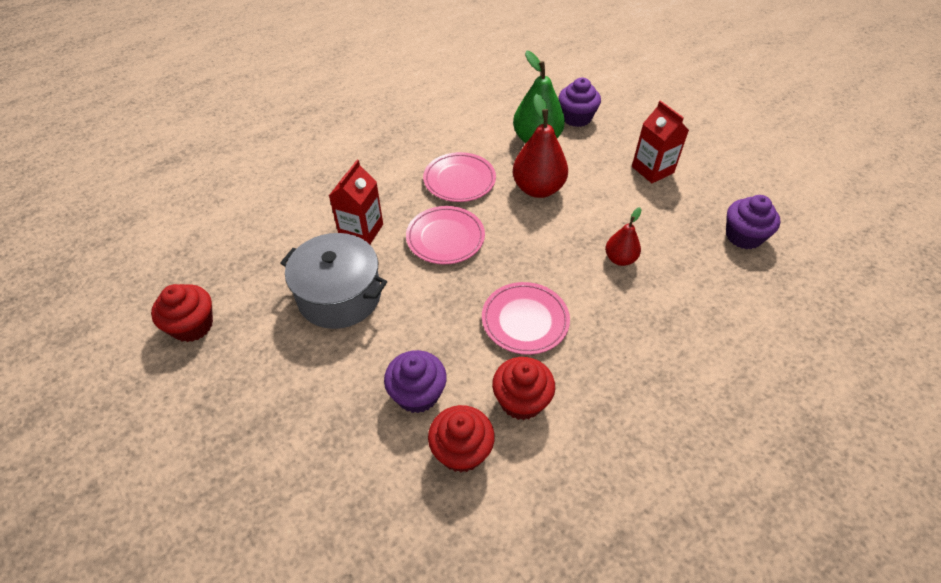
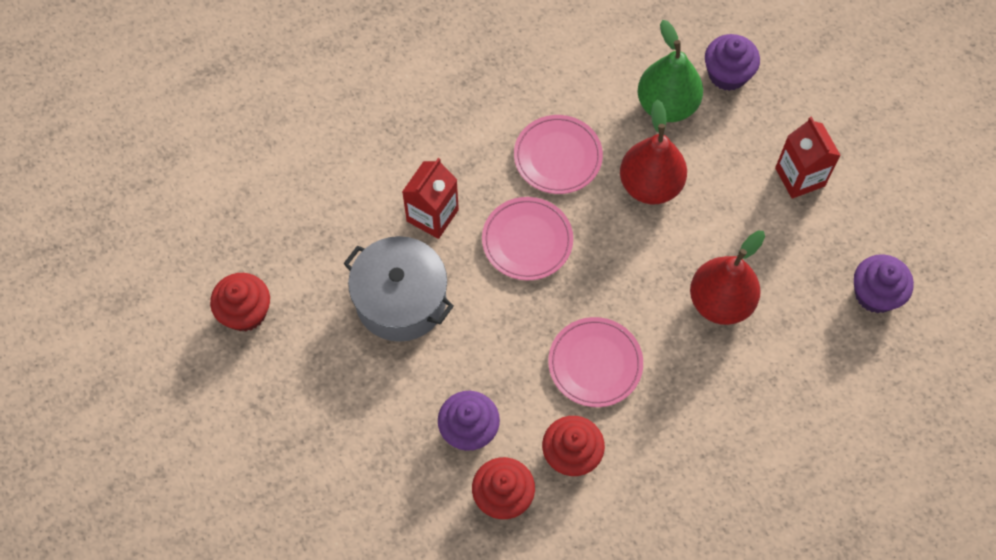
camera: 10 degrees right, 15 degrees up
red pear [605,207,641,266] -> red pear [690,231,765,325], size x1.74

